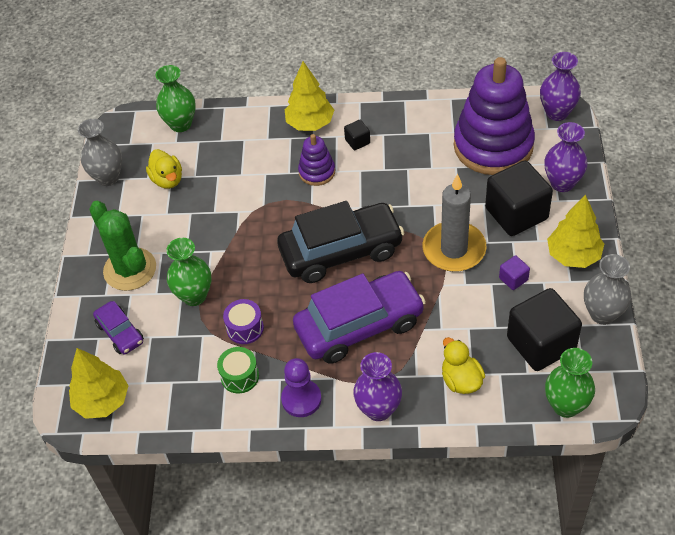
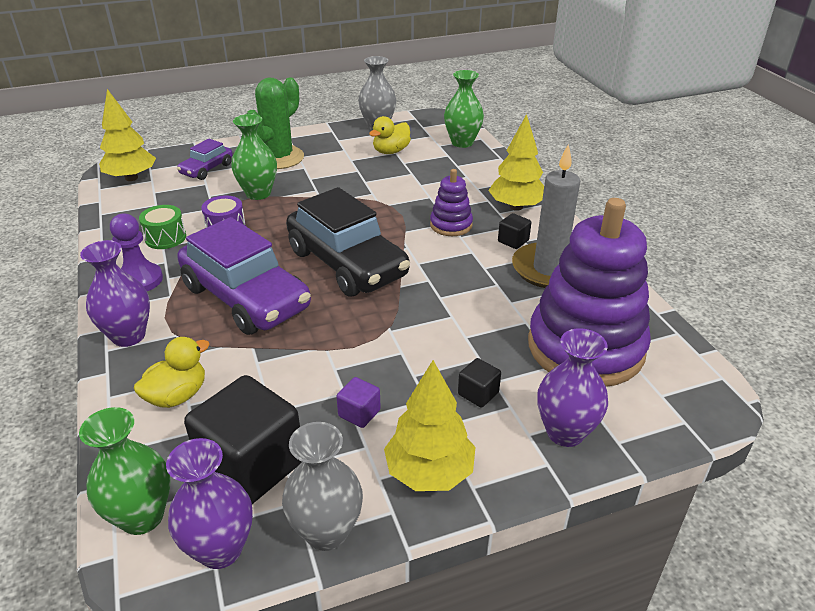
camera: 65 degrees right, 15 degrees down
grey candle [422,174,486,272] -> grey candle moved to [512,144,580,288]
black cube [485,161,553,236] -> black cube [458,358,501,408], size x0.44
purple vase [540,52,581,121] -> purple vase moved to [166,438,253,569]

